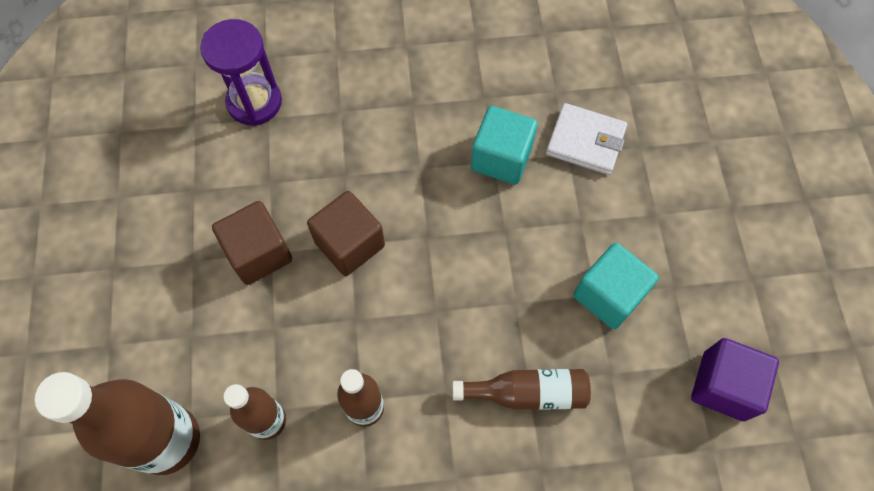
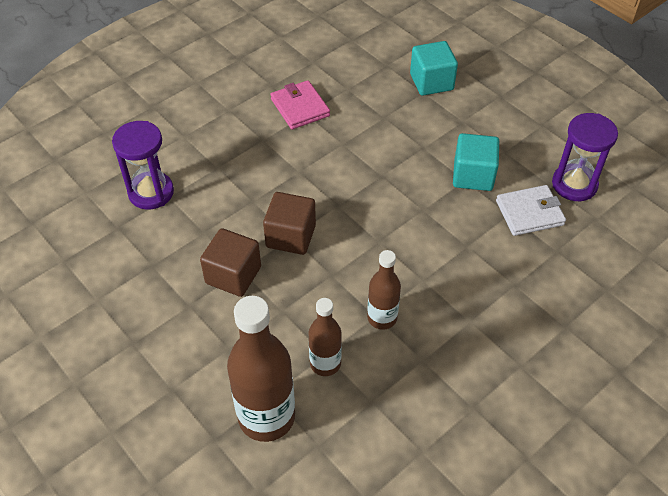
camera: 35 degrees left, 15 degrees down
brown bottle [453,369,591,410] -> none
turquoise cube [471,106,538,184] -> turquoise cube moved to [410,41,458,96]
white wallet [546,103,627,175] -> white wallet moved to [496,185,566,236]
purple cube [691,338,779,421] -> purple hourglass [552,113,618,201]
none -> pink wallet [270,80,330,129]

